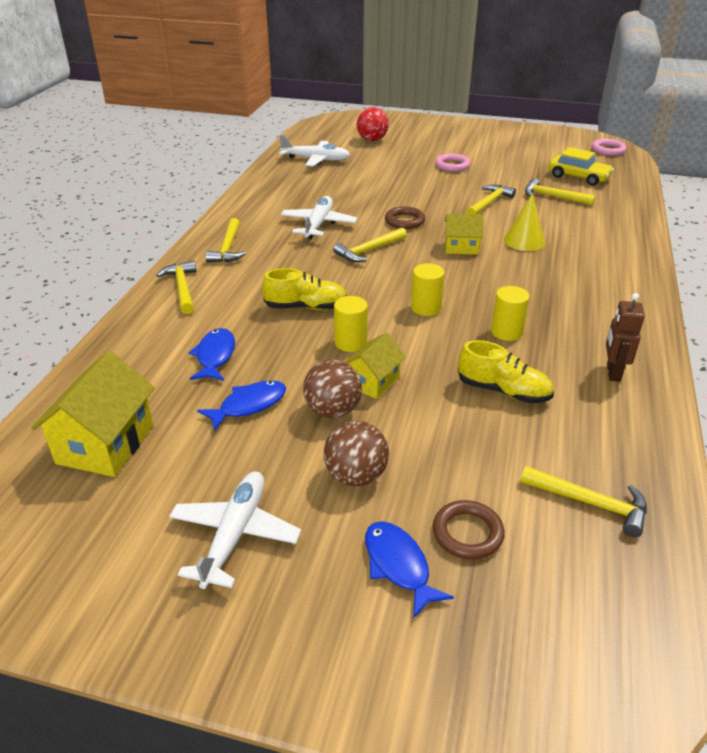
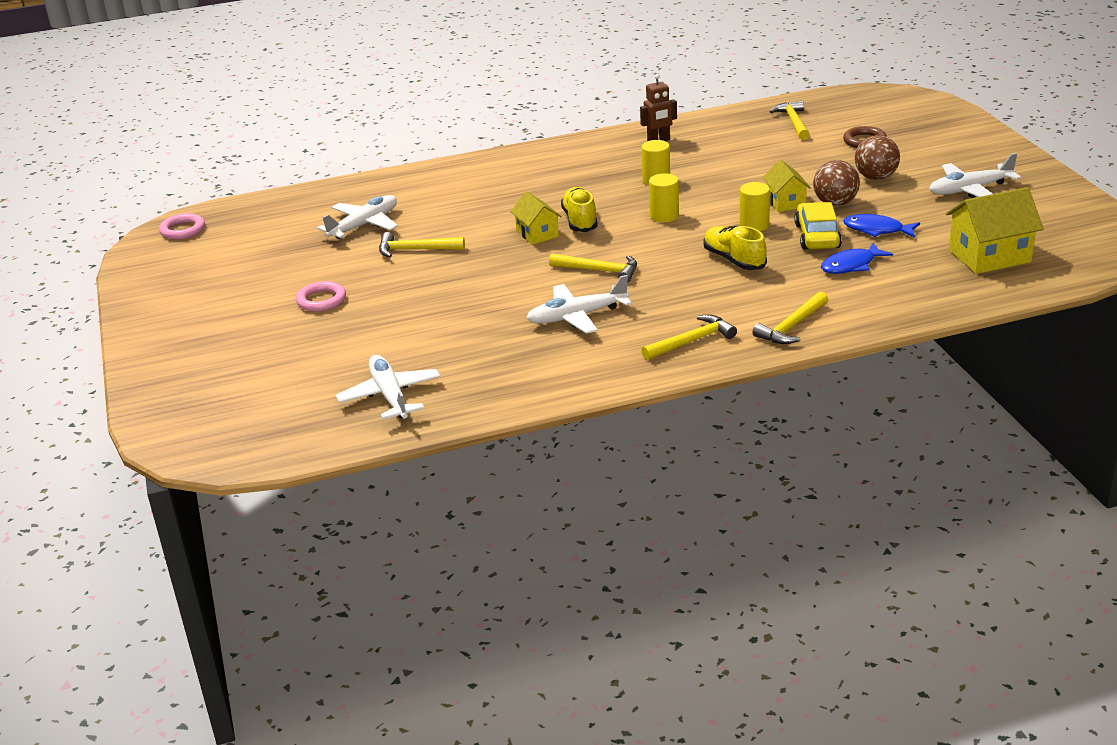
camera: 120 degrees left, 5 degrees down
yellow house [345,333,406,399] -> yellow house turned 75 degrees clockwise [762,160,811,212]
red ball [357,107,389,141] -> none
blue fish [365,521,454,618] -> none
brown ring [385,206,425,229] -> none
yellow shoe [458,340,554,403] -> yellow shoe moved to [561,187,598,232]
yellow cone [504,194,545,251] -> none
yellow hammer [525,178,596,206] -> white plane [317,195,398,239]
yellow car [549,147,614,186] -> yellow car moved to [794,202,842,250]

